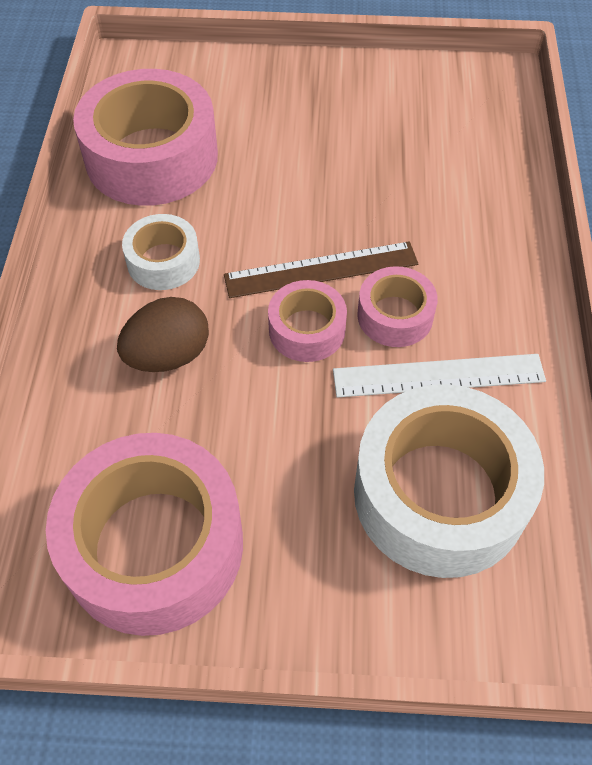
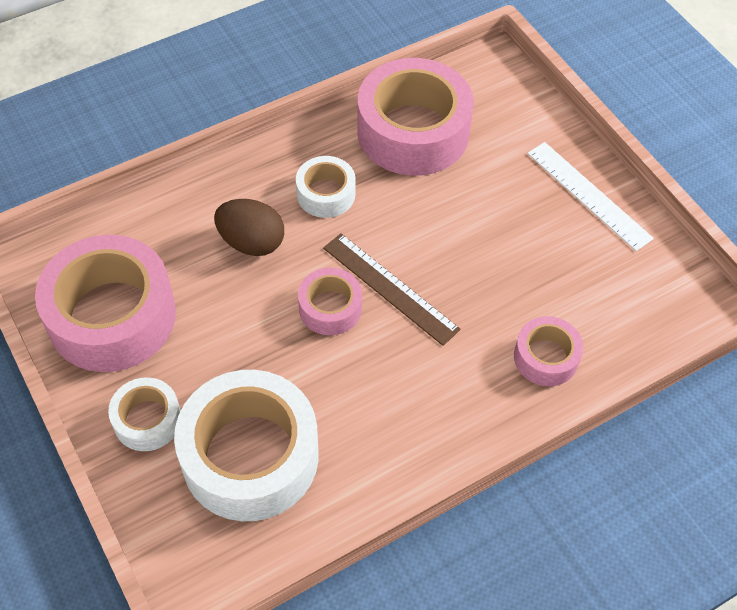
camera: 55 degrees right, 0 degrees up
white ruler [333,354,546,397] -> white ruler moved to [527,142,654,251]
pink tape [357,266,438,347] -> pink tape moved to [514,316,583,386]
none -> white tape [108,377,181,451]

